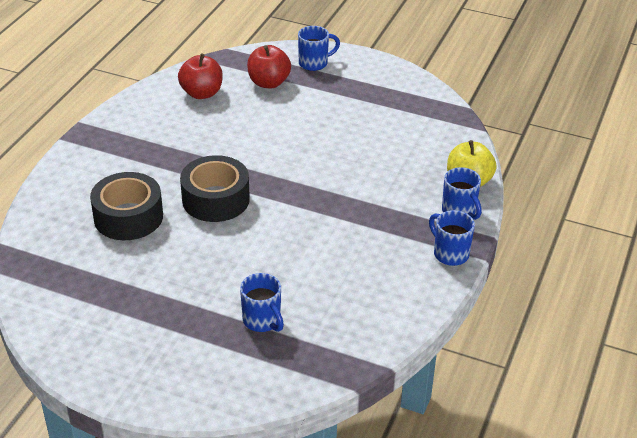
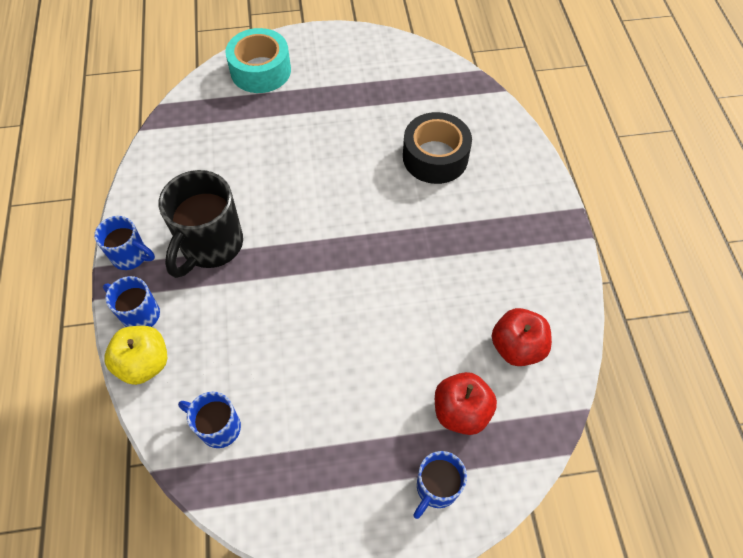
camera: 150 degrees right, 20 degrees up
black tape [180,155,250,222] -> none
blue mug [240,273,284,332] -> blue mug moved to [178,391,241,448]
none -> black mug [159,170,243,278]
none -> turquoise tape [225,28,291,93]

